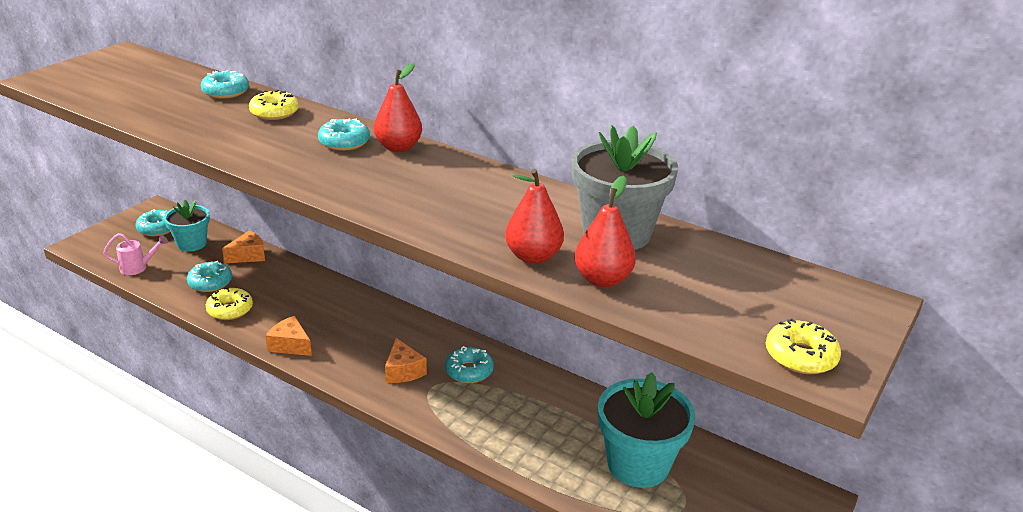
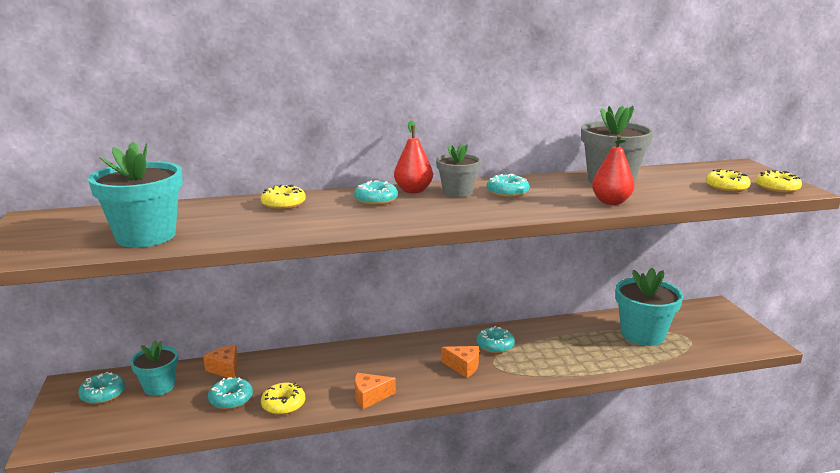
camera: 45 degrees left, 10 degrees down
pink watering can [103,233,168,275] -> none
turquoise donut [201,70,249,99] -> turquoise donut moved to [487,174,529,197]
orange cheese [222,231,265,263] -> orange cheese turned 45 degrees counterclockwise [203,345,238,378]
red pear [575,176,636,287] -> none
none -> turquoise flower pot [88,142,183,248]
none -> grey flower pot [436,144,481,197]
none -> yellow donut [705,169,751,192]

